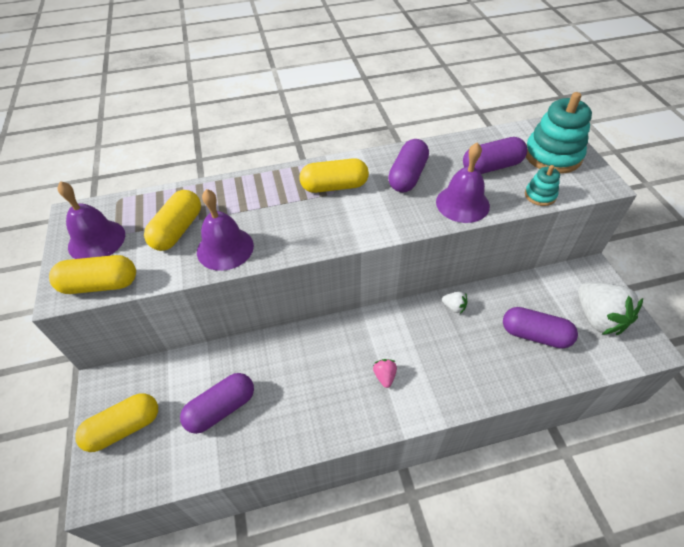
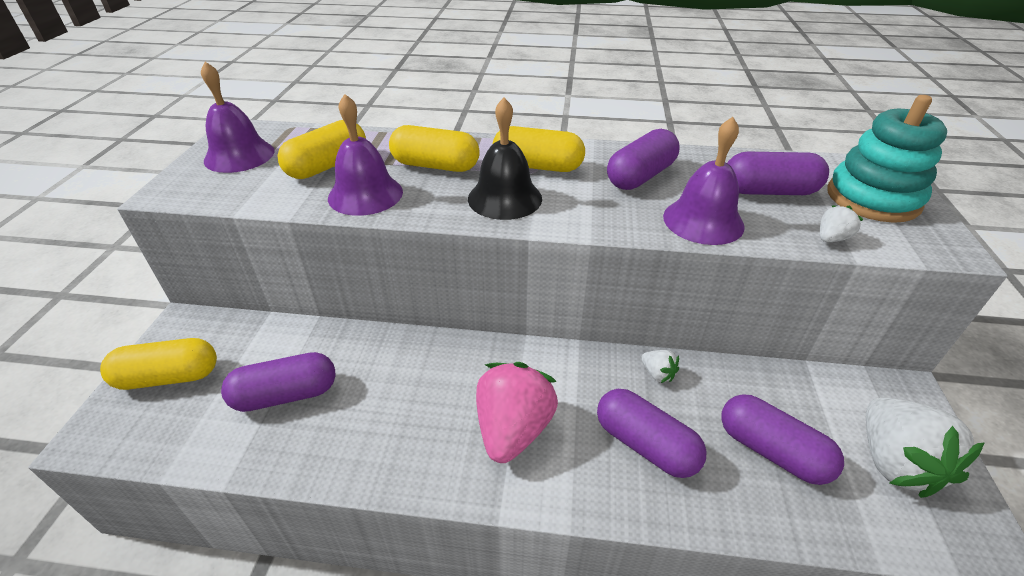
camera: 20 degrees right, 10 degrees down
yellow capsule [49,255,136,294] -> yellow capsule moved to [389,125,480,172]
pink strawberry [373,359,397,388] -> pink strawberry [476,362,558,463], size x2.26
turquoise stacking toy [525,165,560,206] -> white strawberry [820,205,863,242]
none -> black bell [468,98,542,220]
none -> purple capsule [597,389,706,478]

